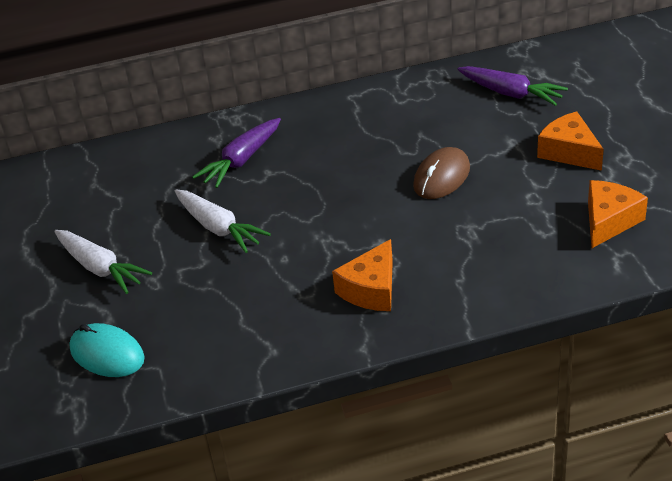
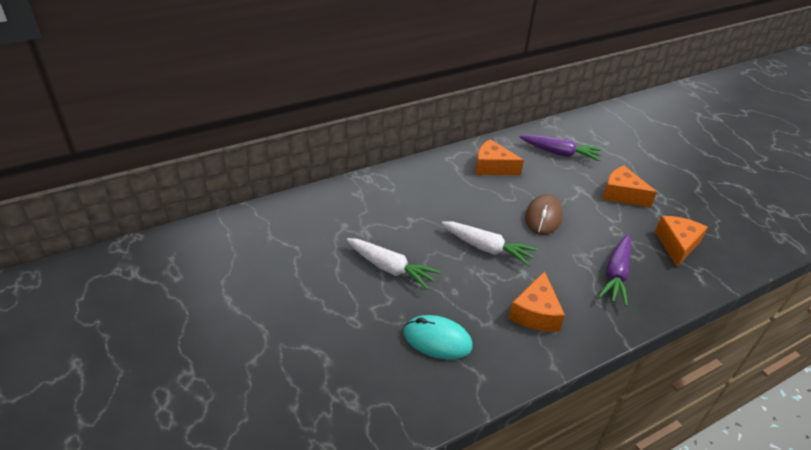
camera: 20 degrees left, 0 degrees up
white carrot [55,230,152,294] -> white carrot moved to [441,221,537,266]
turquoise mouse [69,323,145,377] -> turquoise mouse moved to [403,315,473,360]
purple carrot [192,118,281,188] -> purple carrot moved to [598,234,631,306]
none -> orange cheese [475,139,524,175]

